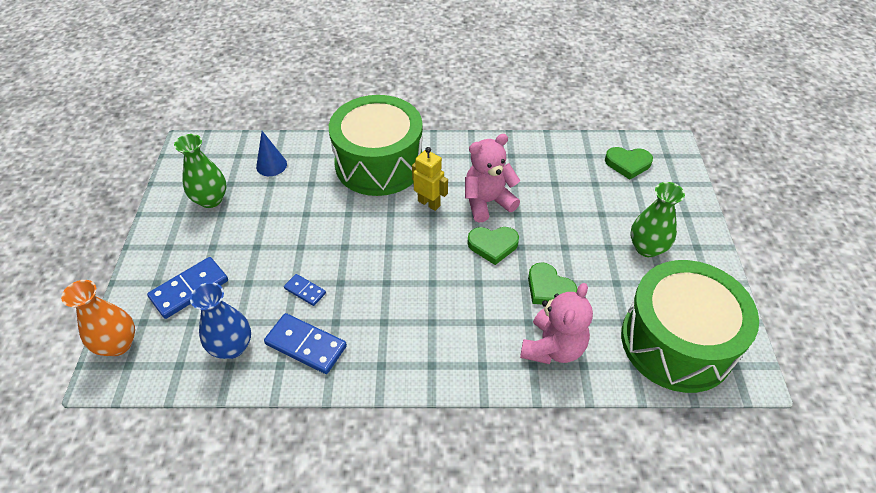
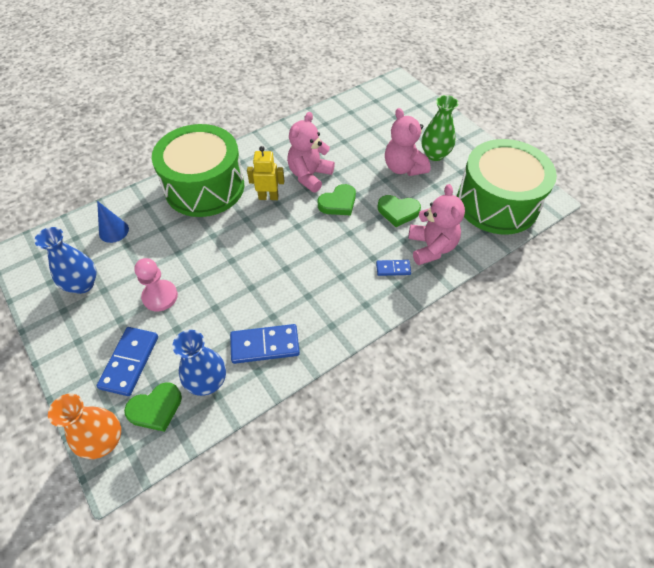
camera: 35 degrees left, 5 degrees up
green vase [174,134,227,208] -> blue vase [34,227,97,294]
blue domino [284,274,326,306] -> blue domino moved to [376,260,411,276]
green heart [605,147,653,180] -> green heart moved to [124,382,182,432]
none -> pink pawn [134,258,178,311]
none -> pink teddy bear [385,108,430,176]

